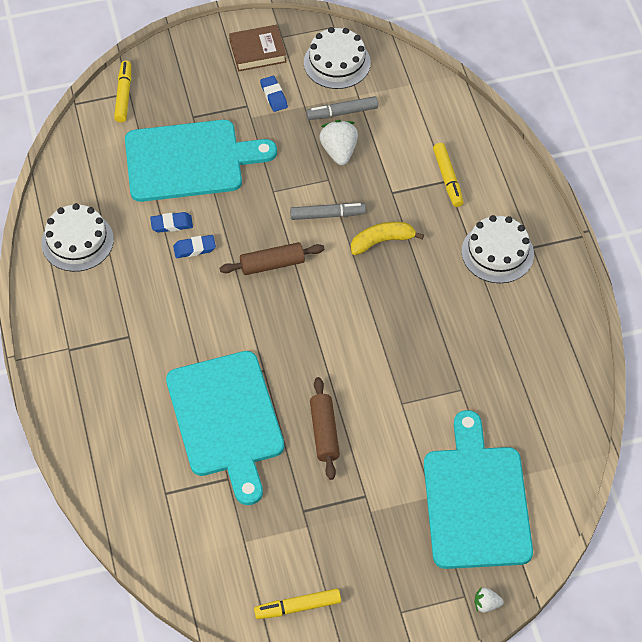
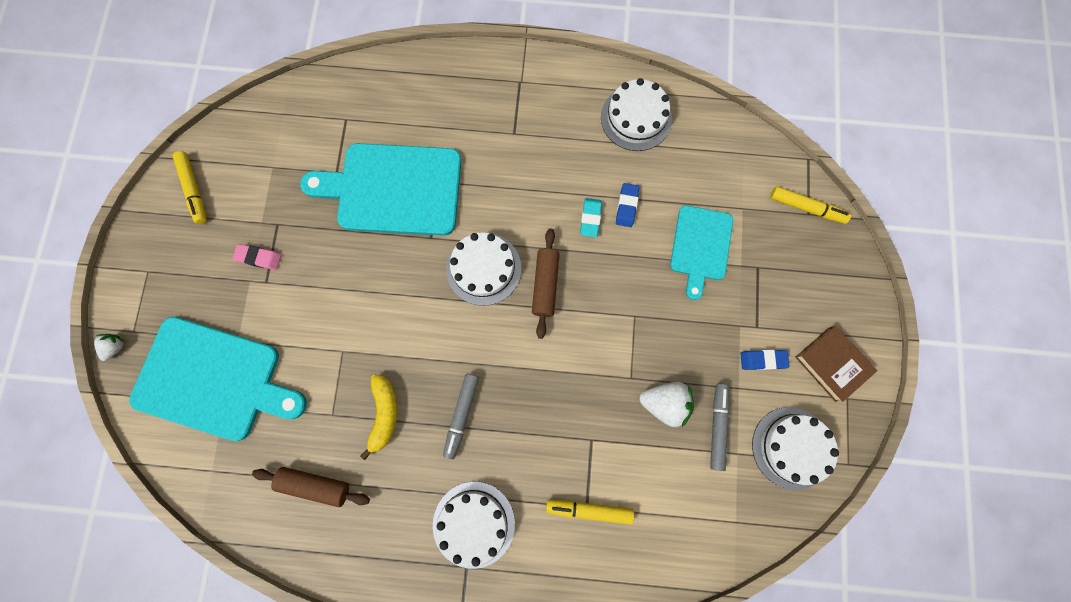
camera: 110 degrees right, 20 degrees up
turquoise cutting board [125,120,277,202] -> turquoise cutting board [670,205,733,300], size x0.59
blue eraser [173,235,216,258] -> turquoise eraser [580,198,602,237]
brown book [229,25,286,71] -> brown book turned 45 degrees counterclockwise [795,326,877,402]
yellow marker [254,588,341,619] -> yellow marker turned 150 degrees clockwise [173,151,207,224]
grey marker [290,203,366,220] -> grey marker moved to [443,374,479,459]
brown rolling pin [310,377,340,480] -> brown rolling pin moved to [252,467,370,507]
yellow banana [351,222,424,255] -> yellow banana moved to [360,374,397,460]
none -> pink eraser [232,244,281,270]
none -> white cake [446,232,521,306]

